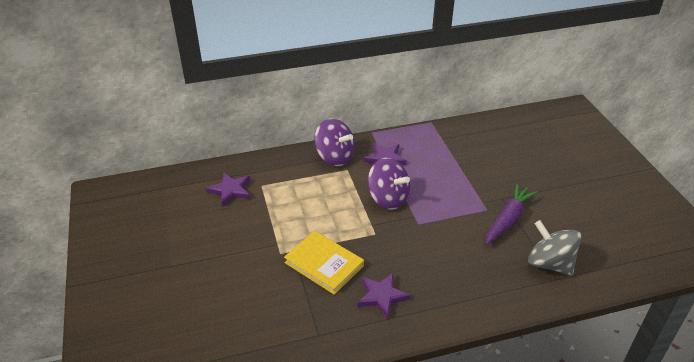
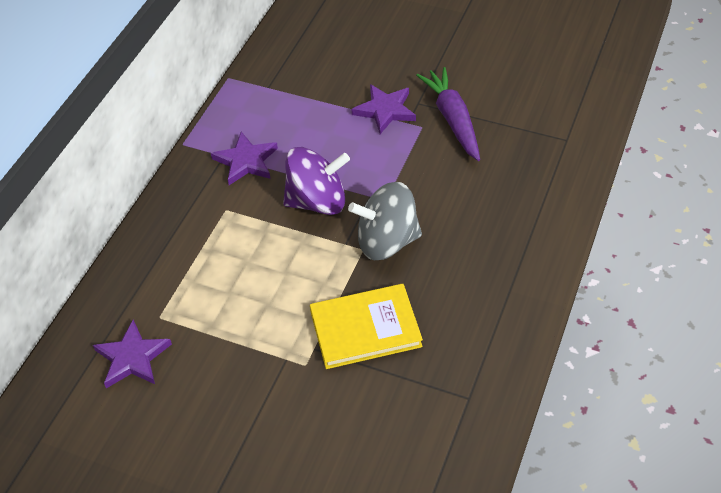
camera: 50 degrees left, 10 degrees up
purple spinning top [314,118,355,166] -> none
purple star [357,273,410,318] -> purple star moved to [351,84,416,134]
grey spinning top [528,220,582,276] -> grey spinning top moved to [348,182,422,260]

